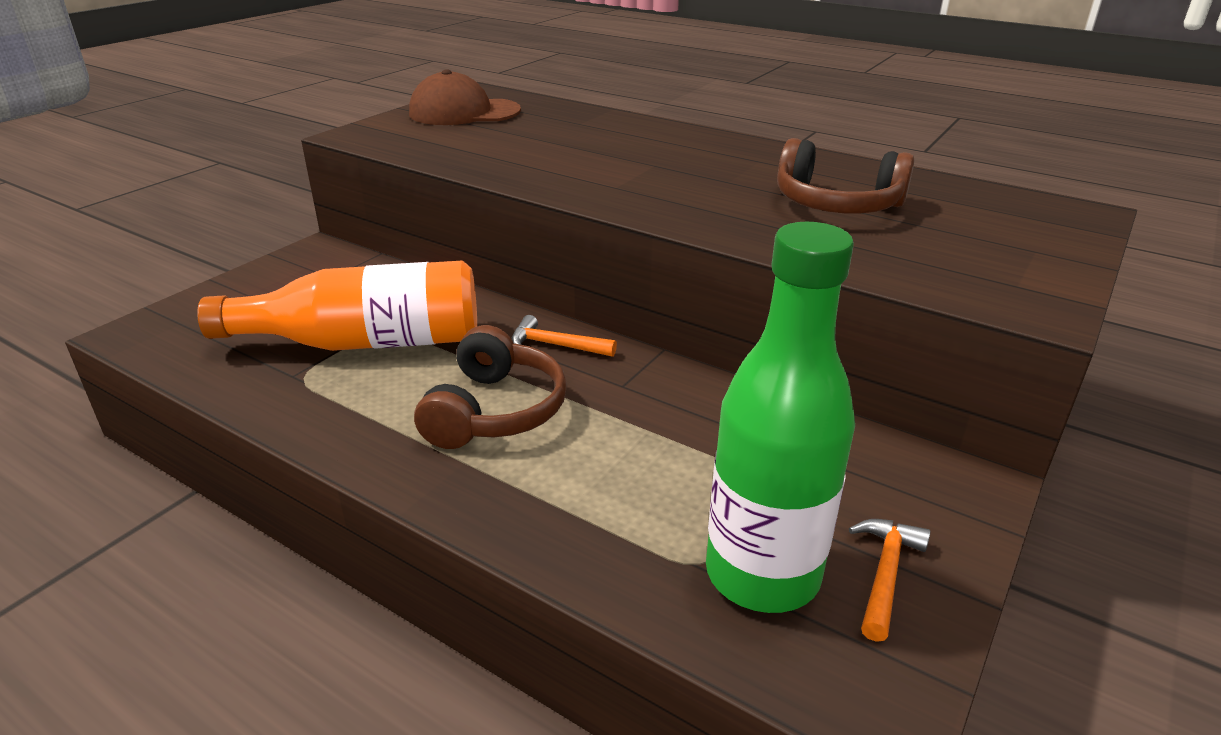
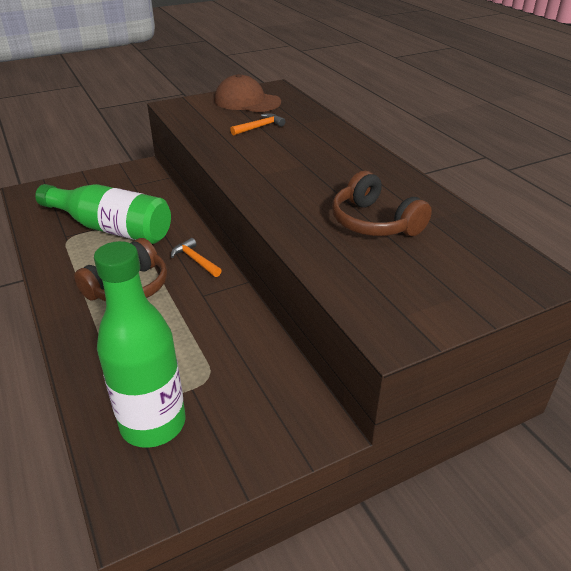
camera: 30 degrees right, 5 degrees up
orange bottle [197,260,477,351] -> green bottle [35,184,171,244]
orange hammer [849,519,930,642] -> orange hammer moved to [230,113,285,136]

